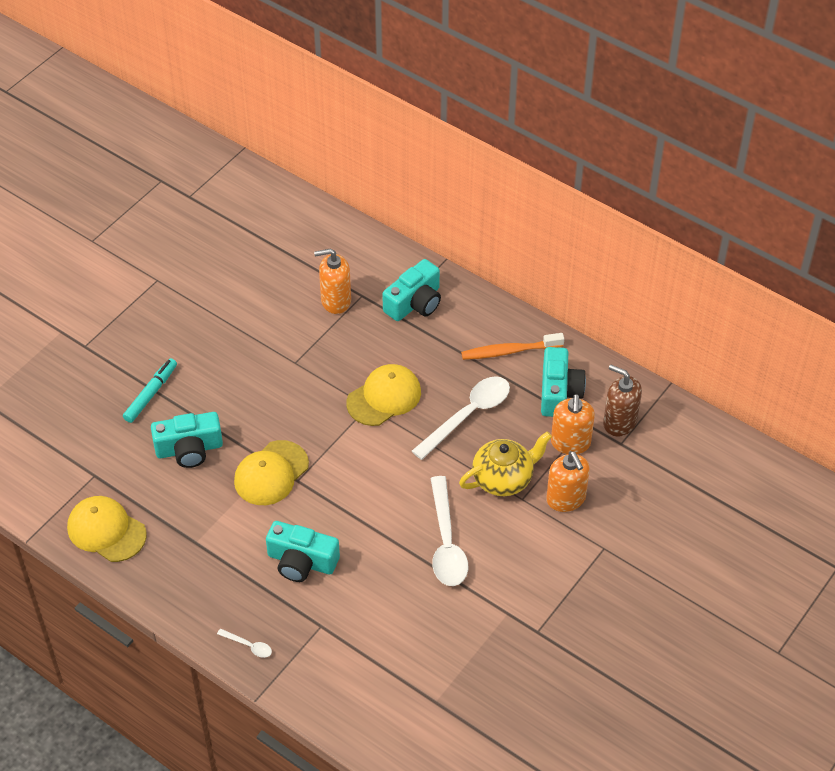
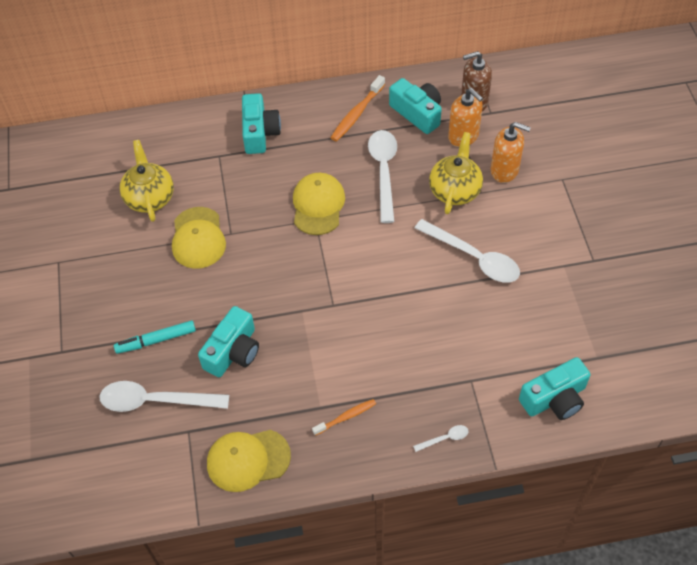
camera: 45 degrees left, 5 degrees up
turquoise marker [123,358,177,423] -> turquoise marker turned 90 degrees counterclockwise [114,320,196,354]
yellow cap [234,440,309,505] -> yellow cap moved to [172,207,226,269]
turquoise camera [266,521,340,582] -> turquoise camera moved to [519,357,590,420]
orange soap dispenser [314,248,351,314] -> none
none -> white spoon [99,381,229,412]
none -> yellow teapot [120,140,174,222]
none -> orange toothbrush [312,399,376,436]

